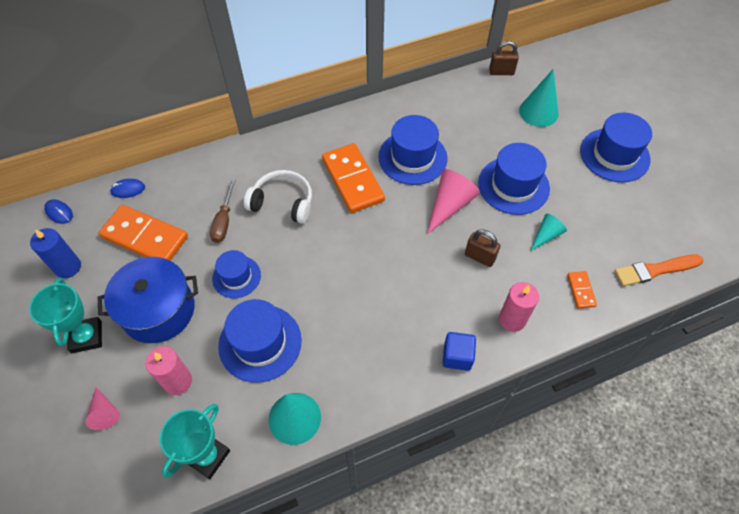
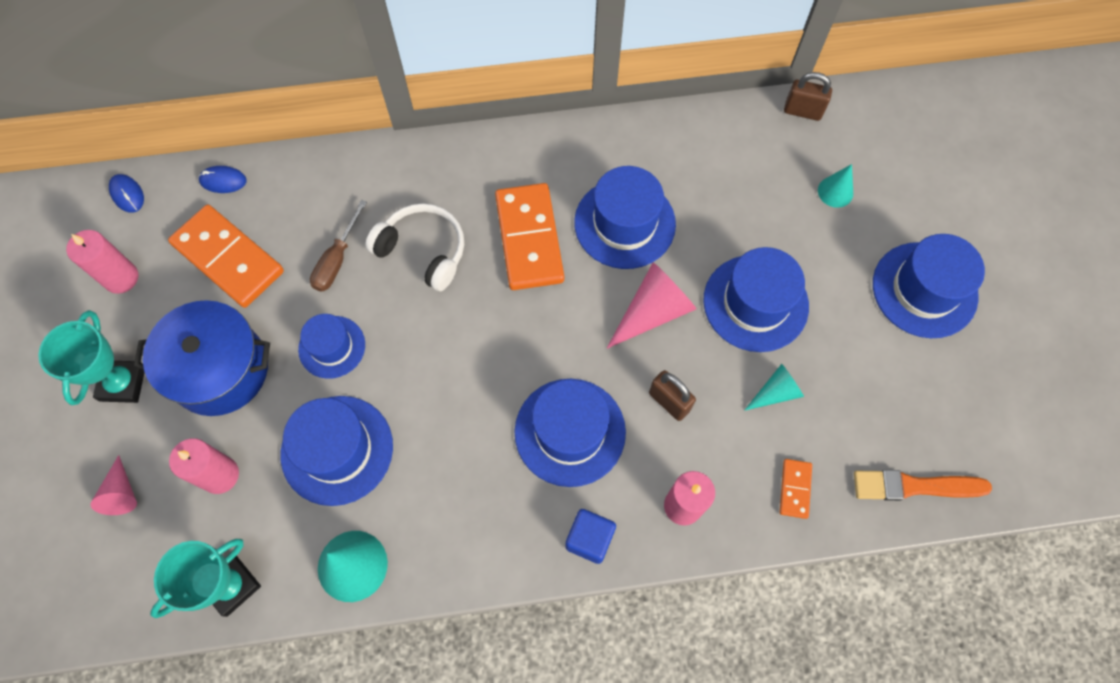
camera: 15 degrees right, 10 degrees up
blue candle [30,228,81,278] -> pink candle [66,230,138,294]
turquoise cone [519,69,558,127] -> turquoise cone [818,164,853,208], size x0.60
none -> blue hat [515,379,626,487]

